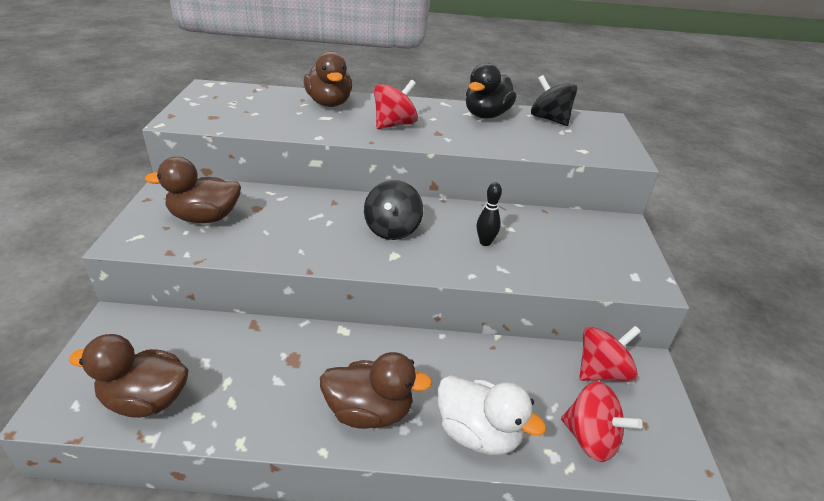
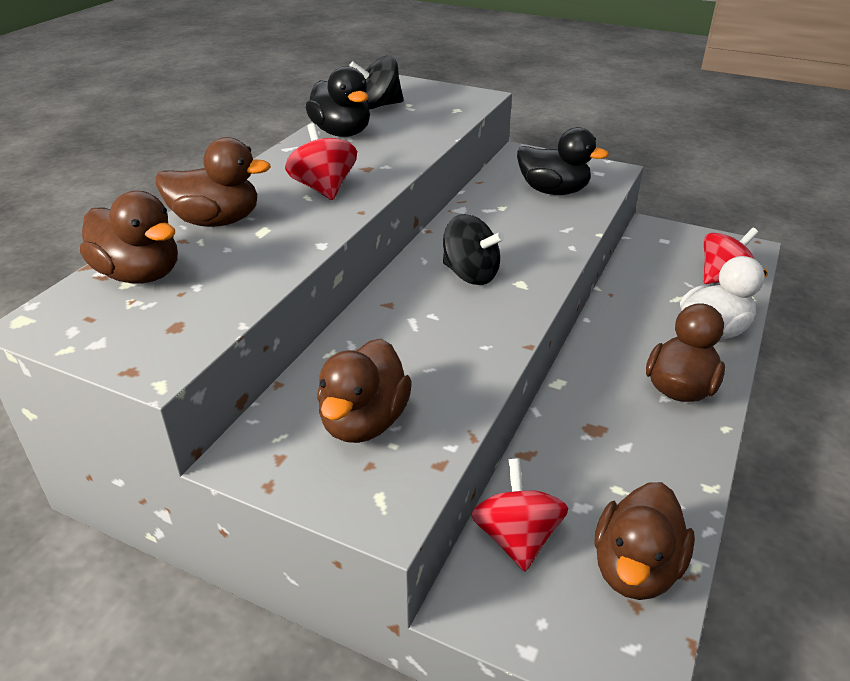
camera: 65 degrees left, 0 degrees up
black bowling pin [477,182,502,246] -> none
red spinning top [579,326,641,382] -> red spinning top moved to [471,458,568,571]
none -> brown duck [80,191,178,284]
none -> black duck [517,127,609,195]

